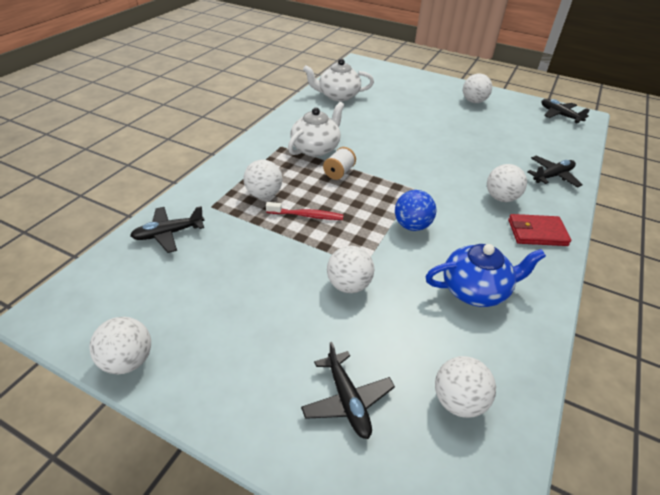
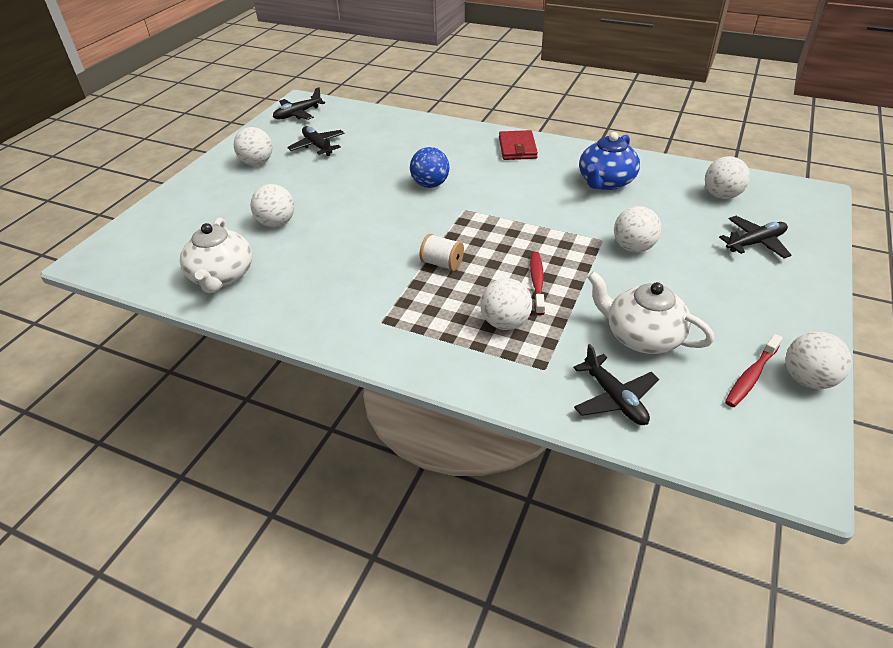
camera: 90 degrees left, 0 degrees up
white teapot [288,102,344,157] -> white teapot moved to [587,271,714,354]
blue ball [395,190,436,231] -> blue ball moved to [410,147,449,188]
blue teapot [425,244,546,307] -> blue teapot turned 135 degrees counterclockwise [579,132,640,190]
white ball [487,164,527,202] -> white ball moved to [250,184,294,227]
black plane [527,156,582,188] -> black plane moved to [287,126,345,156]
none -> red toothbrush [725,334,783,407]

